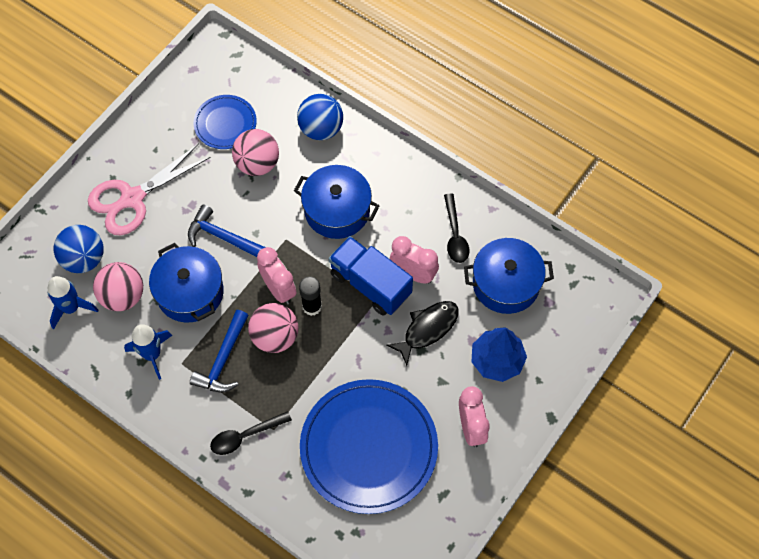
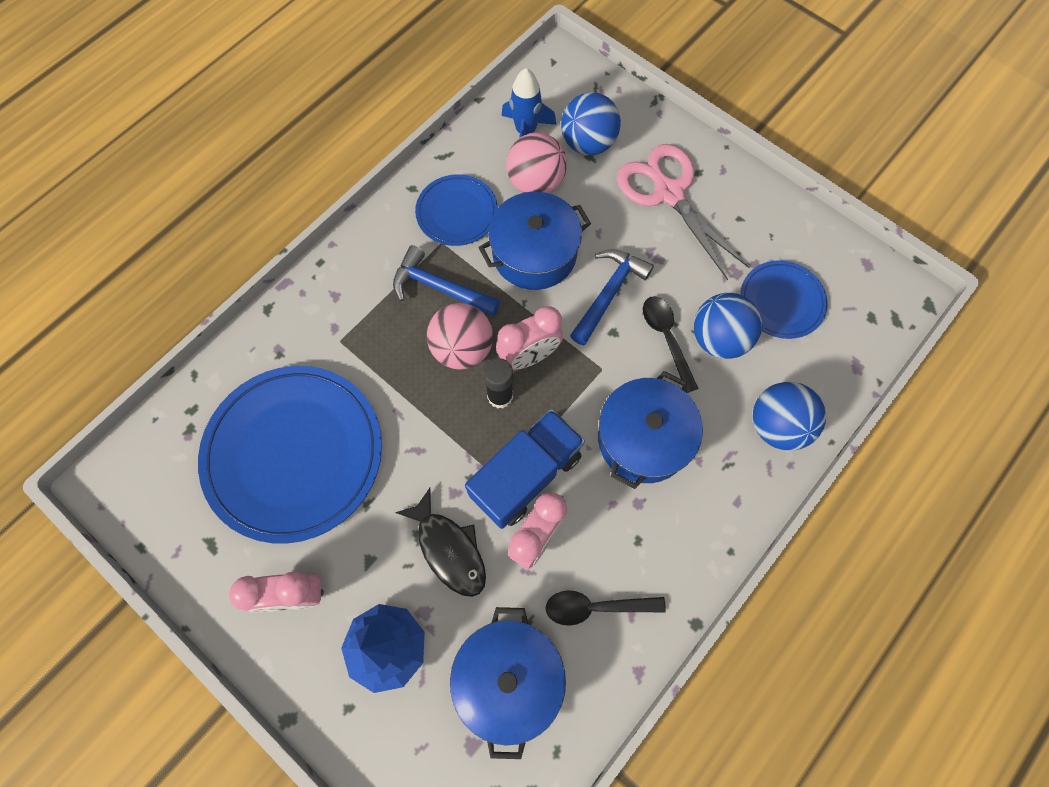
camera: 95 degrees right, 5 degrees up
blue rocket [124,324,172,380] -> blue plate [415,174,498,246]
black spoon [210,411,292,455] -> black spoon moved to [643,296,699,393]
pink ball [232,129,279,176] -> blue ball [694,293,762,359]

